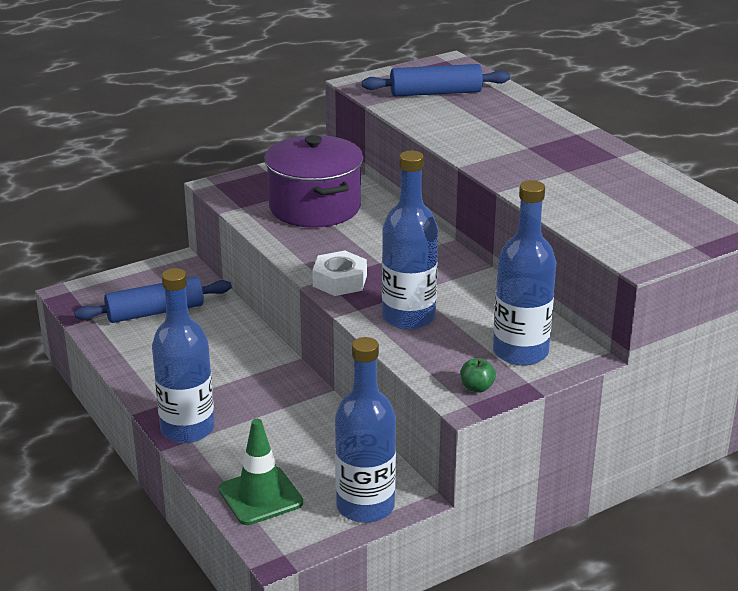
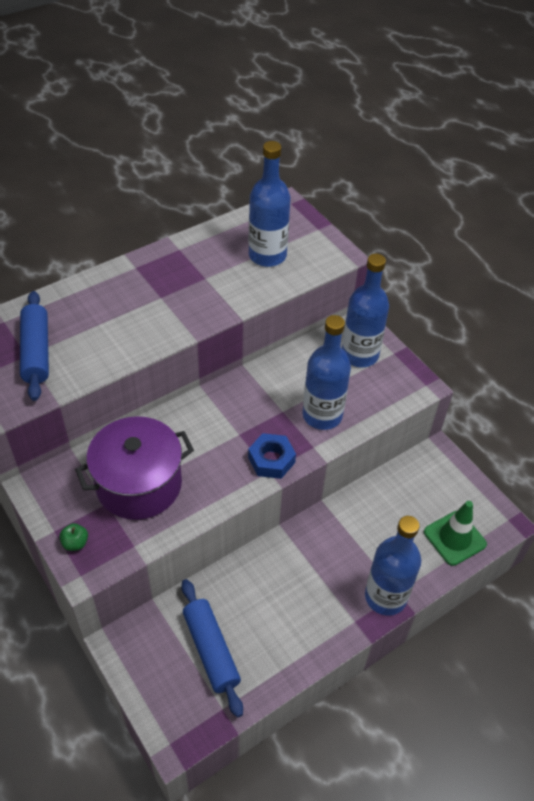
camera: 95 degrees left, 20 degrees up
white nut [312,251,367,296] -> blue nut [248,433,296,479]
blue bottle [335,337,396,523] -> blue bottle moved to [248,141,291,267]
green apple [461,358,496,393] -> green apple moved to [59,523,88,551]

